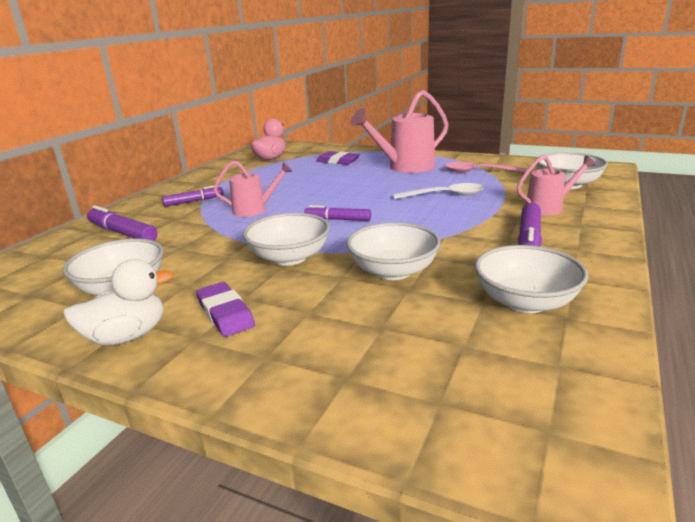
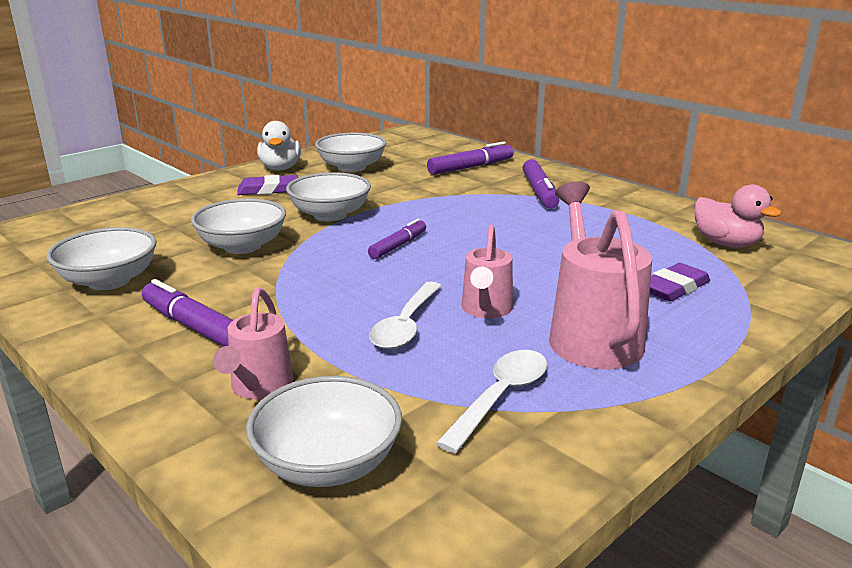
camera: 110 degrees right, 0 degrees up
purple marker [162,186,224,207] -> purple marker [523,159,559,209], size x1.50
pink watering can [213,161,292,217] -> pink watering can moved to [462,225,513,318]
pink spoon [444,162,528,172] -> white spoon [436,350,547,453]

